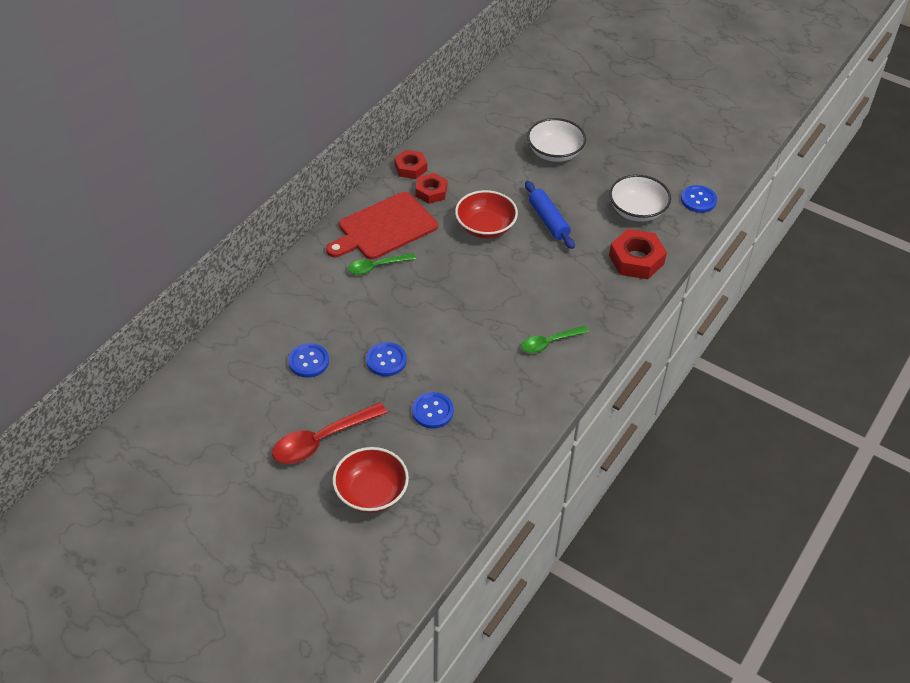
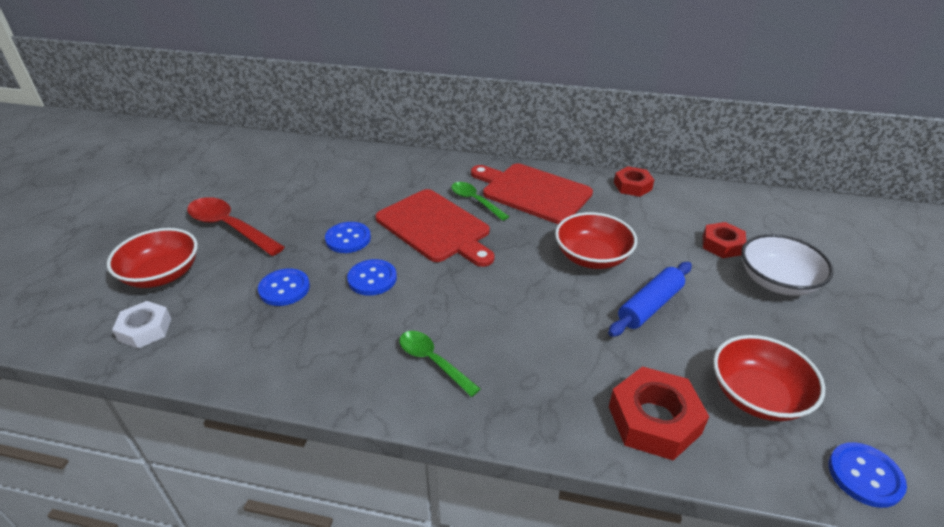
camera: 70 degrees right, 10 degrees down
blue button [288,343,329,378] -> blue button moved to [347,259,397,296]
red nut [416,173,447,204] -> red nut moved to [703,222,746,258]
white bowl [609,175,671,222] -> red bowl [713,335,825,421]
none -> white nut [112,301,171,348]
none -> red cutting board [375,189,495,267]

